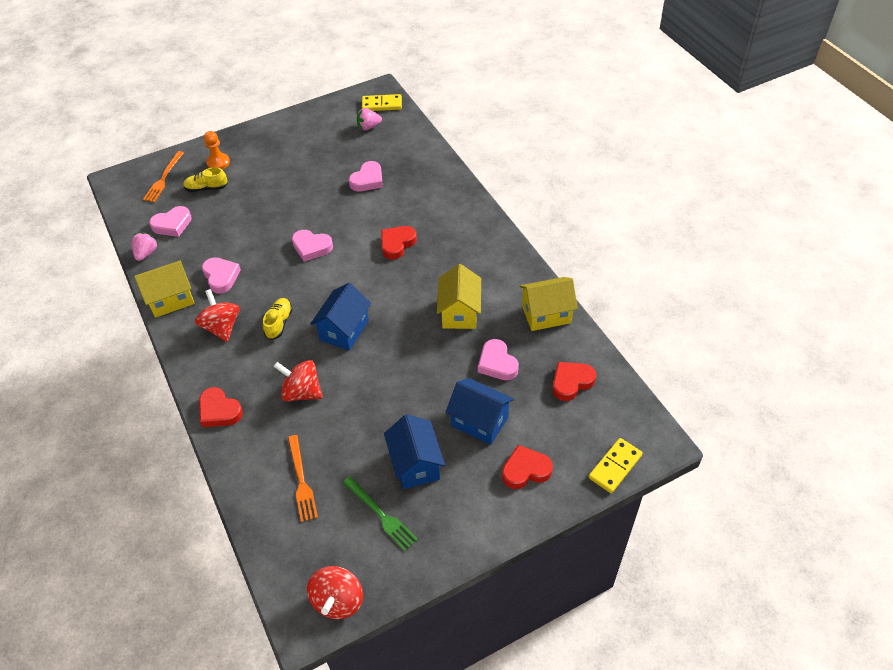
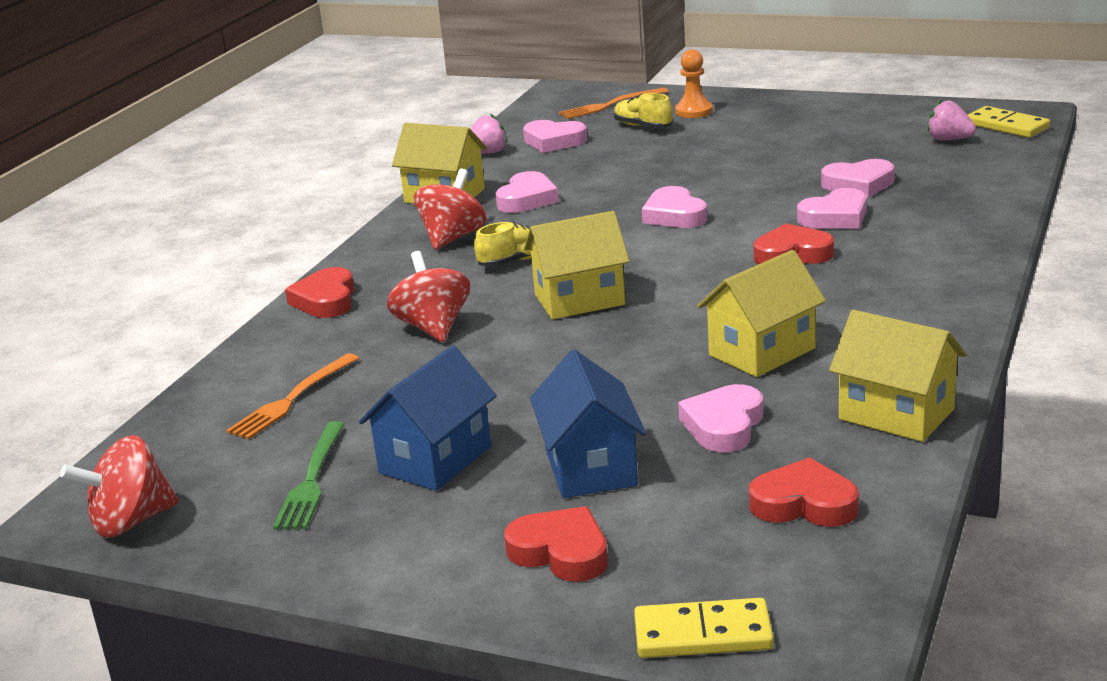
camera: 50 degrees right, 25 degrees down
blue house [310,283,371,351] -> yellow house [524,211,630,319]
none -> pink heart [797,188,867,229]

